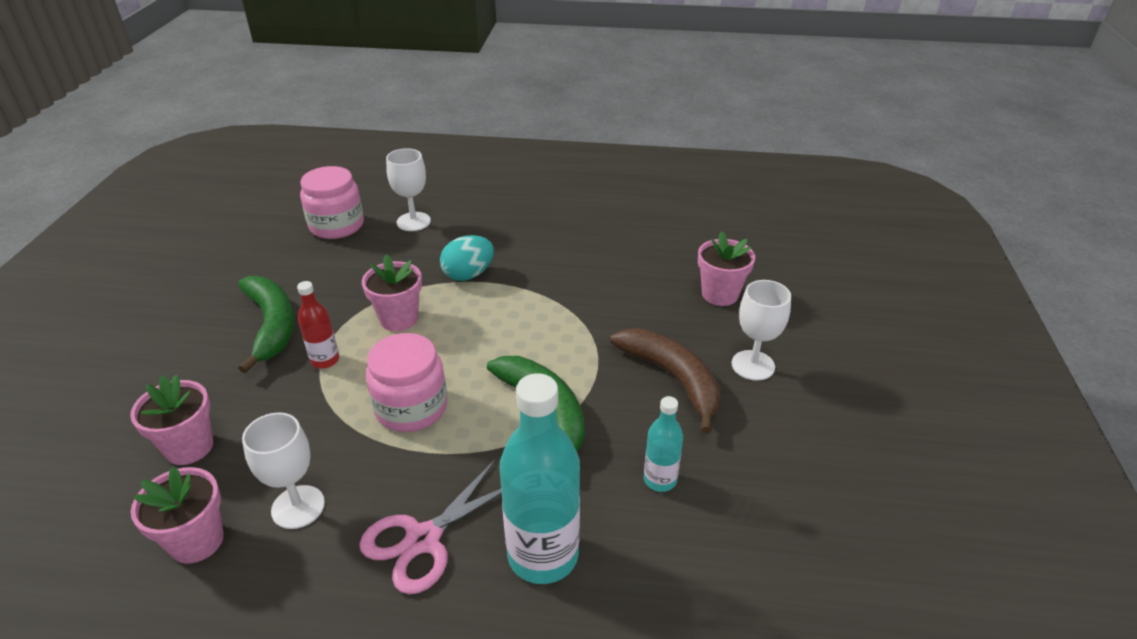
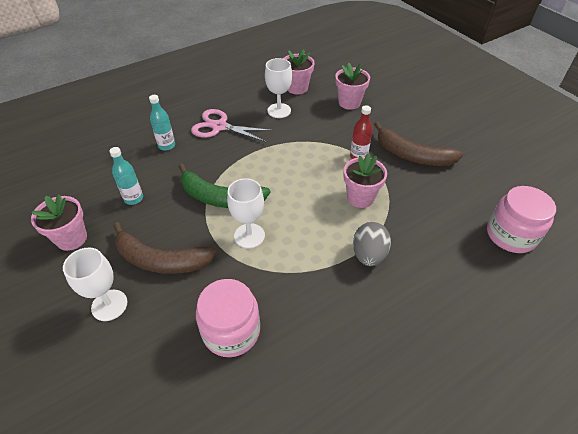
camera: 140 degrees right, 10 degrees up
green banana [238,276,294,373] -> brown banana [374,122,463,166]
pink scissors [359,460,502,595] -> pink scissors turned 75 degrees counterclockwise [191,109,274,143]
pink jar [366,333,447,432] -> pink jar moved to [196,279,260,357]
white goblet [386,148,431,231] -> white goblet moved to [227,178,265,248]
turquoise egg [440,235,494,281] -> grey egg [353,222,391,266]
turquoise bottle [500,373,580,584] -> turquoise bottle [149,95,175,151], size x0.52
pink flower pot [698,231,755,306] -> pink flower pot moved to [31,194,87,251]

